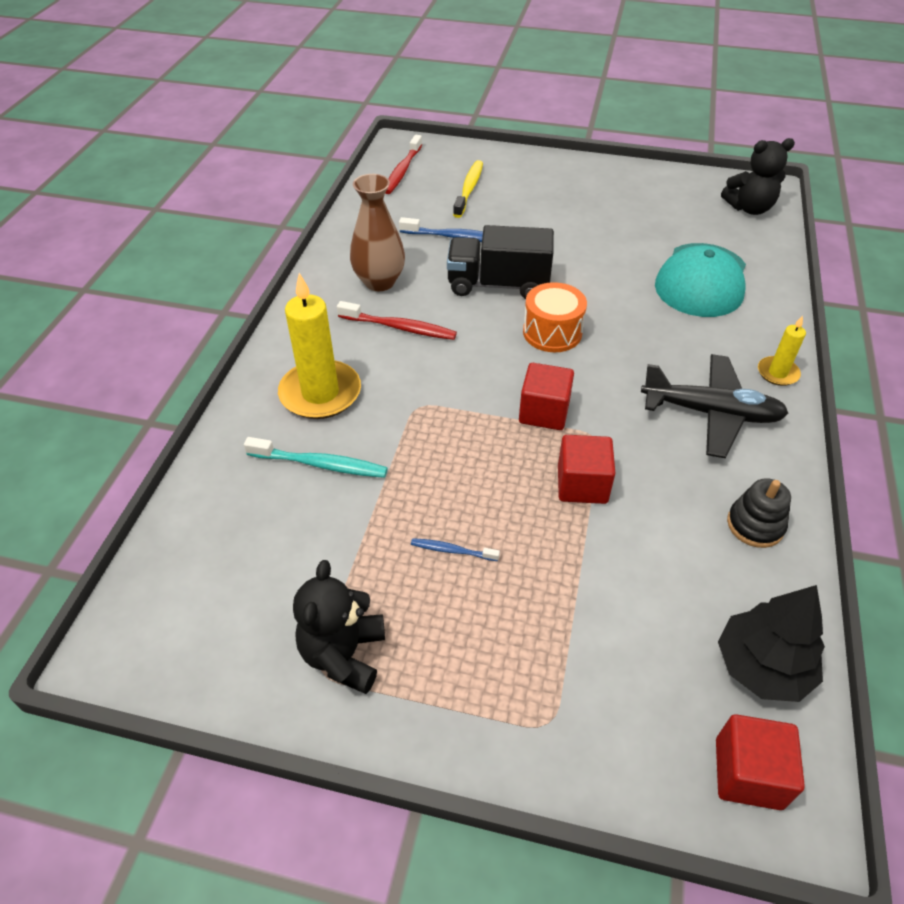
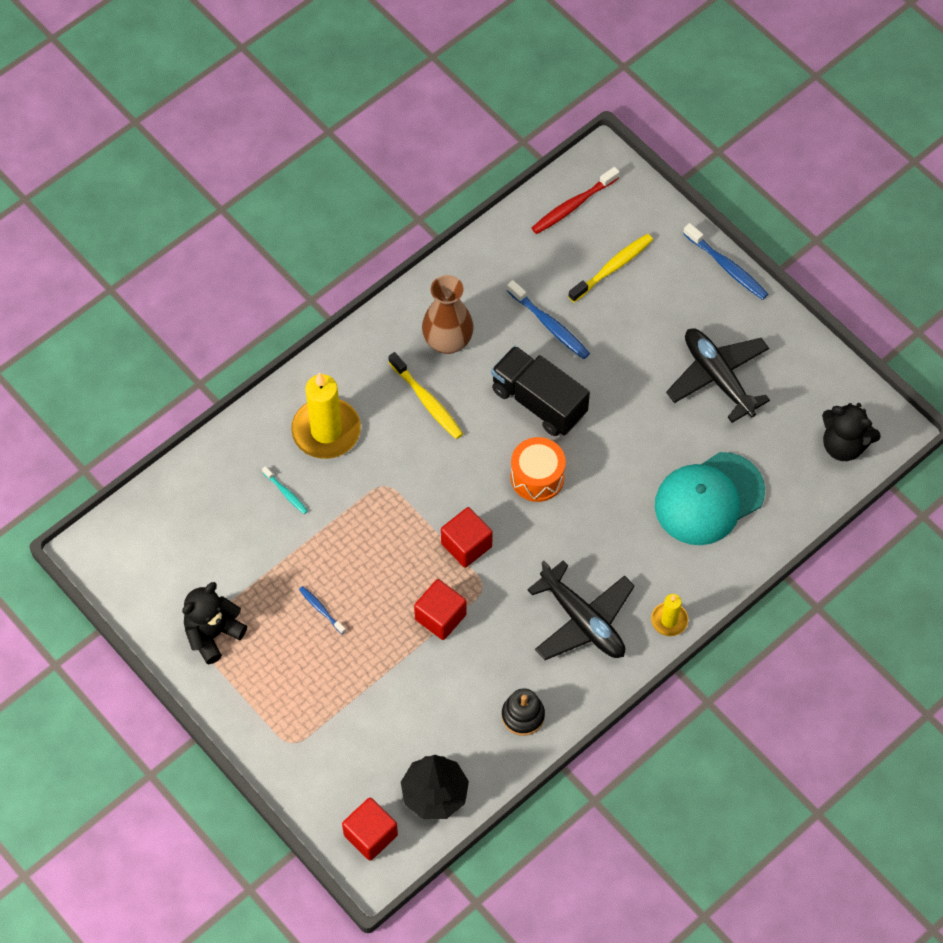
camera: 35 degrees right, 15 degrees up
turquoise toothbrush [244,437,388,478] -> turquoise toothbrush [262,466,308,514], size x0.56
red toothbrush [337,301,457,340] -> yellow toothbrush [388,352,463,439]
none -> black plane [666,328,770,423]
none -> blue toothbrush [683,223,768,300]

